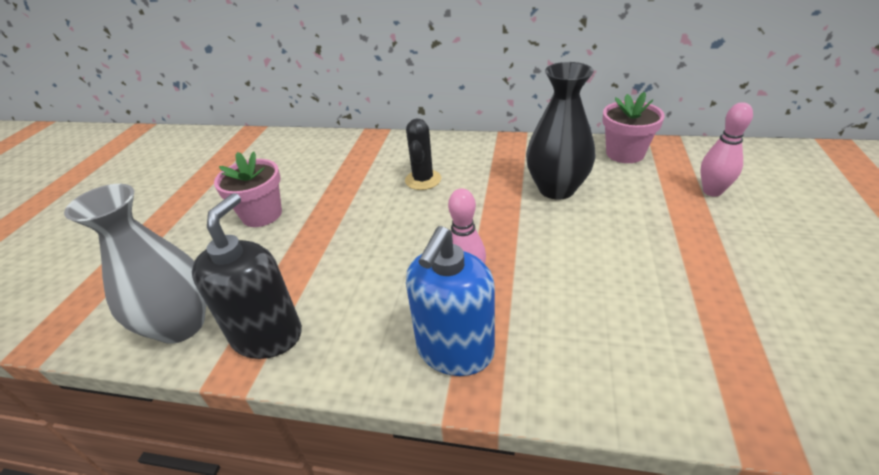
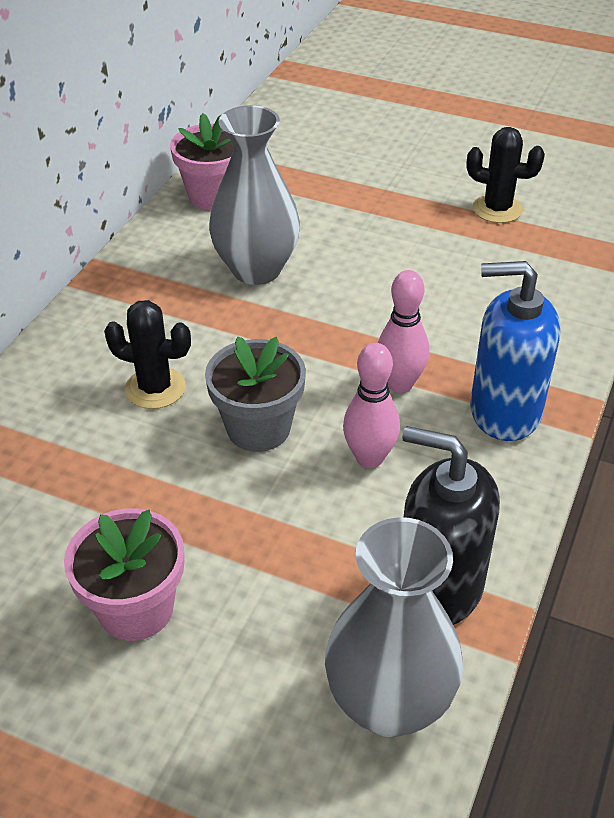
camera: 80 degrees left, 5 degrees up
blue soap dispenser [406,226,495,376] -> blue soap dispenser turned 150 degrees clockwise [470,261,560,441]
black vase [526,62,596,200] -> grey vase [209,105,300,285]
pink bowling pin [700,102,753,197] -> pink bowling pin moved to [343,343,400,468]
none -> grey flower pot [205,336,306,452]
none -> black cactus [467,127,545,223]

